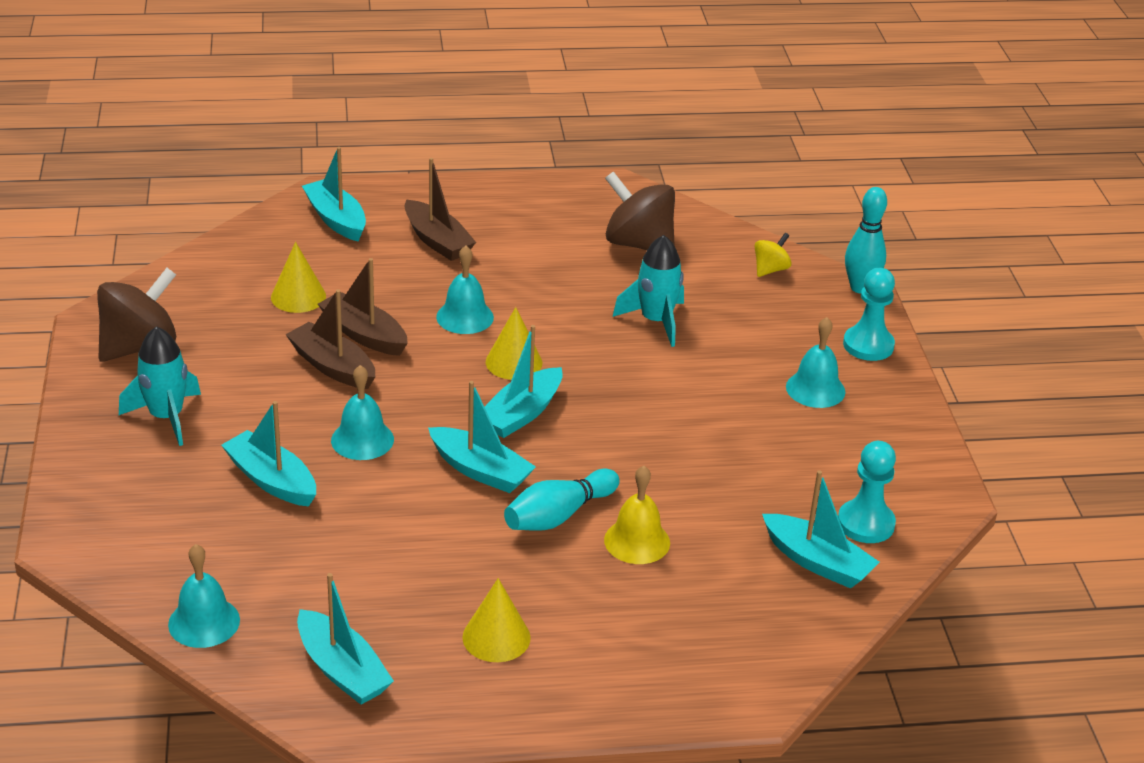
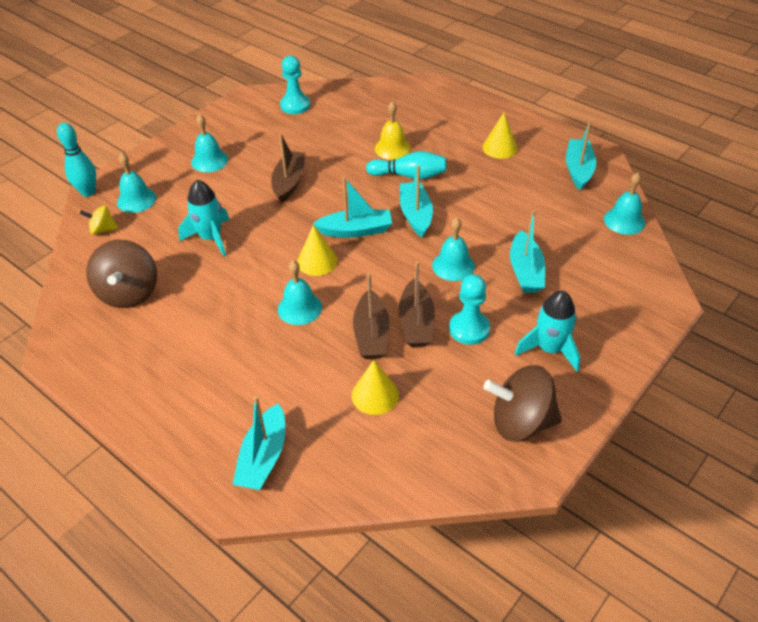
camera: 130 degrees left, 10 degrees up
brown boat [404,158,476,261] -> brown boat moved to [271,133,305,203]
turquoise boat [762,470,879,589] -> none
turquoise pawn [843,268,895,361] -> turquoise pawn moved to [449,274,490,345]
none -> turquoise bell [117,153,156,213]

